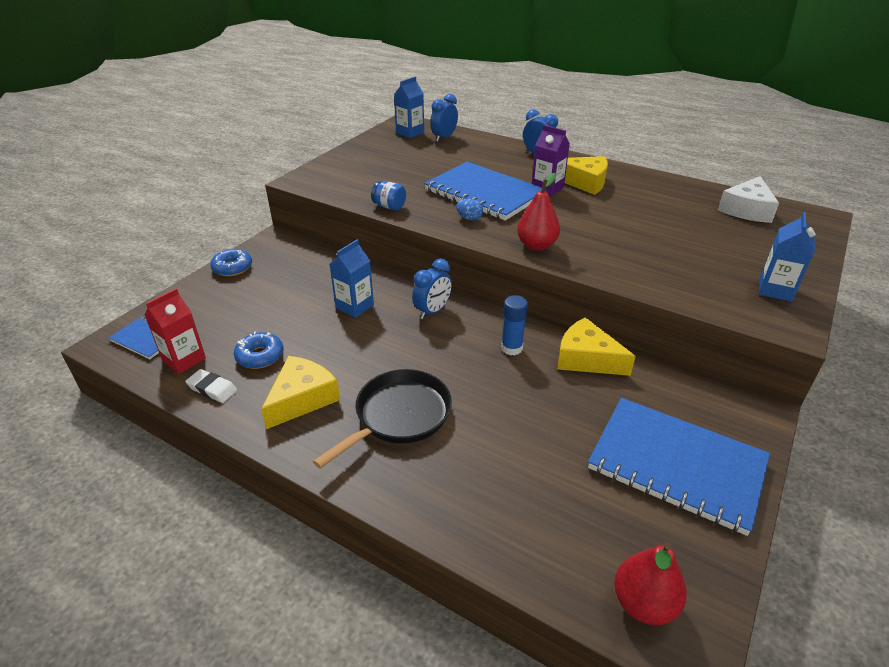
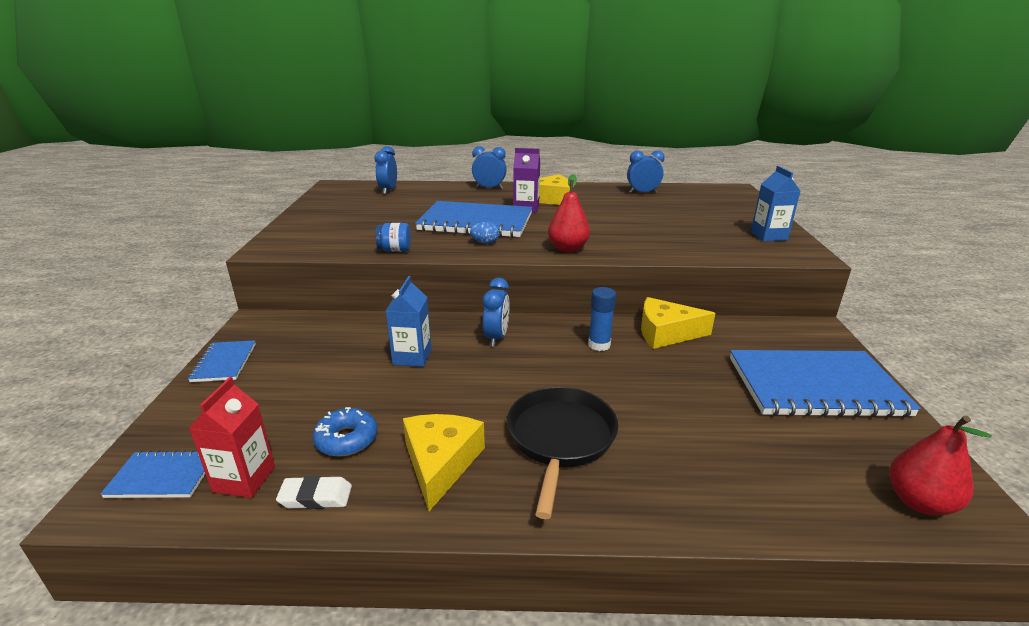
camera: 30 degrees left, 10 degrees down
blue donut [210,249,252,276] -> blue notebook [188,340,256,382]
blue carton [394,77,424,138] -> none
white cheese [718,176,779,223] -> none
none -> blue clock [627,150,665,193]

